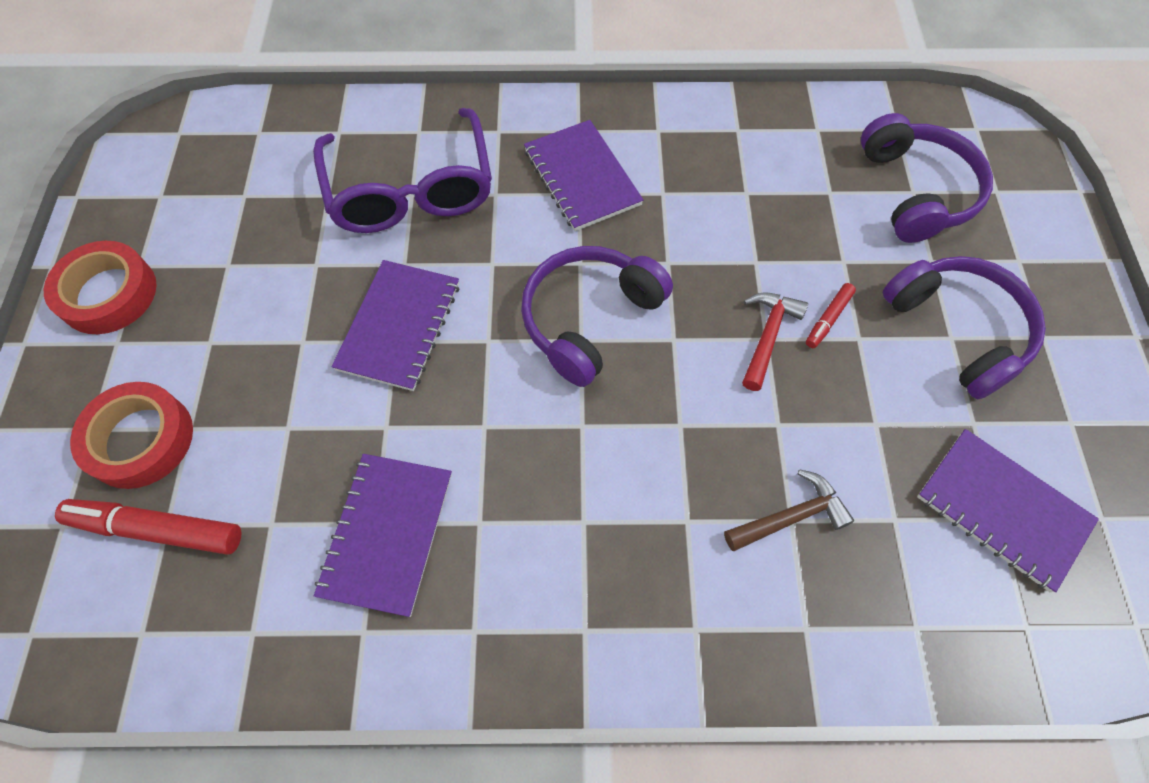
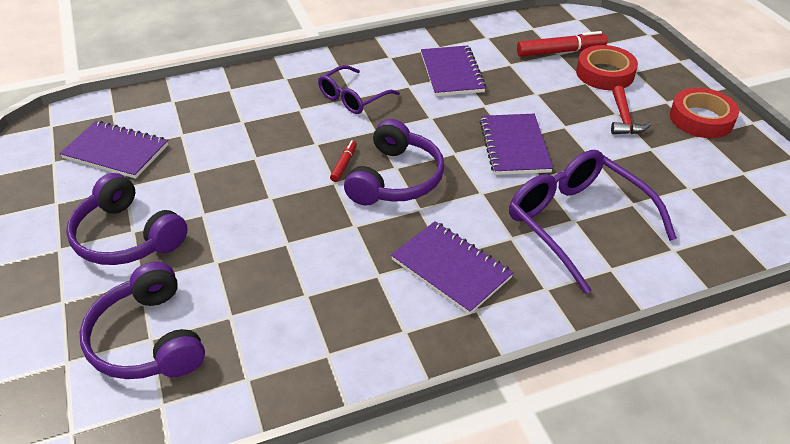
camera: 160 degrees right, 20 degrees down
brown hammer [724,469,854,551] -> none
red hammer [742,293,808,391] -> red hammer moved to [611,86,651,134]
red marker [806,283,856,348] -> red marker moved to [330,140,357,182]
none -> purple glasses [318,65,400,114]

